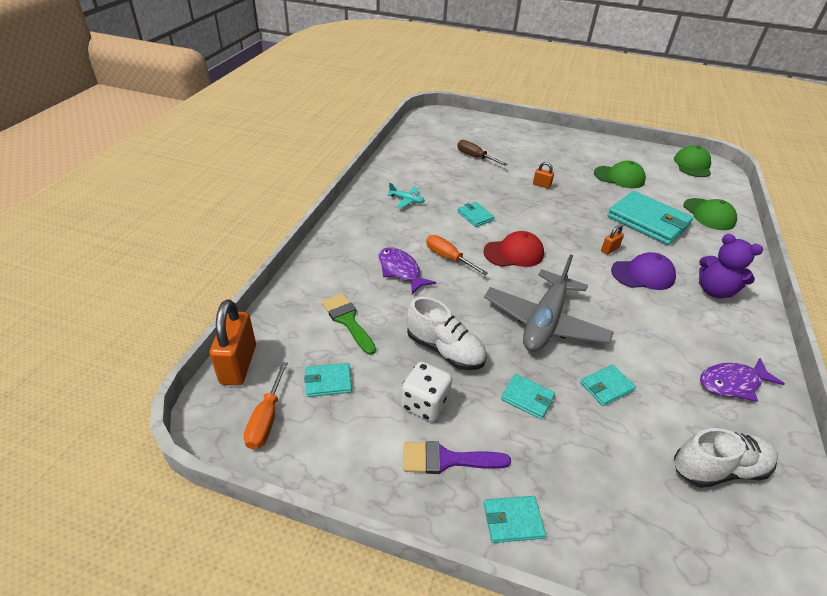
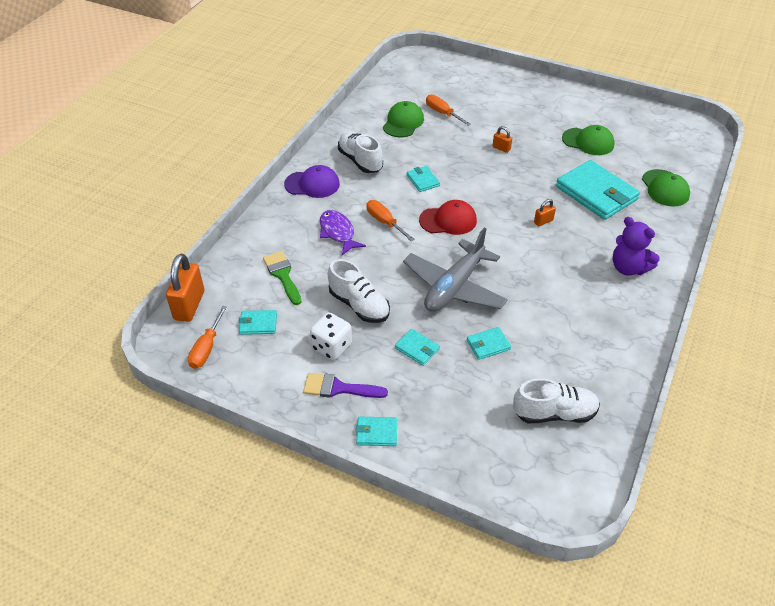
camera: 10 degrees right, 5 degrees up
turquoise plane [387,183,425,208] -> white shoe [338,131,383,173]
brown screwdriver [457,140,507,166] -> orange screwdriver [426,94,471,126]
purple cap [611,252,676,290] -> purple cap moved to [284,165,340,198]
green cap [674,145,711,177] -> green cap moved to [383,101,424,137]
purple fish [700,358,785,402] -> none

